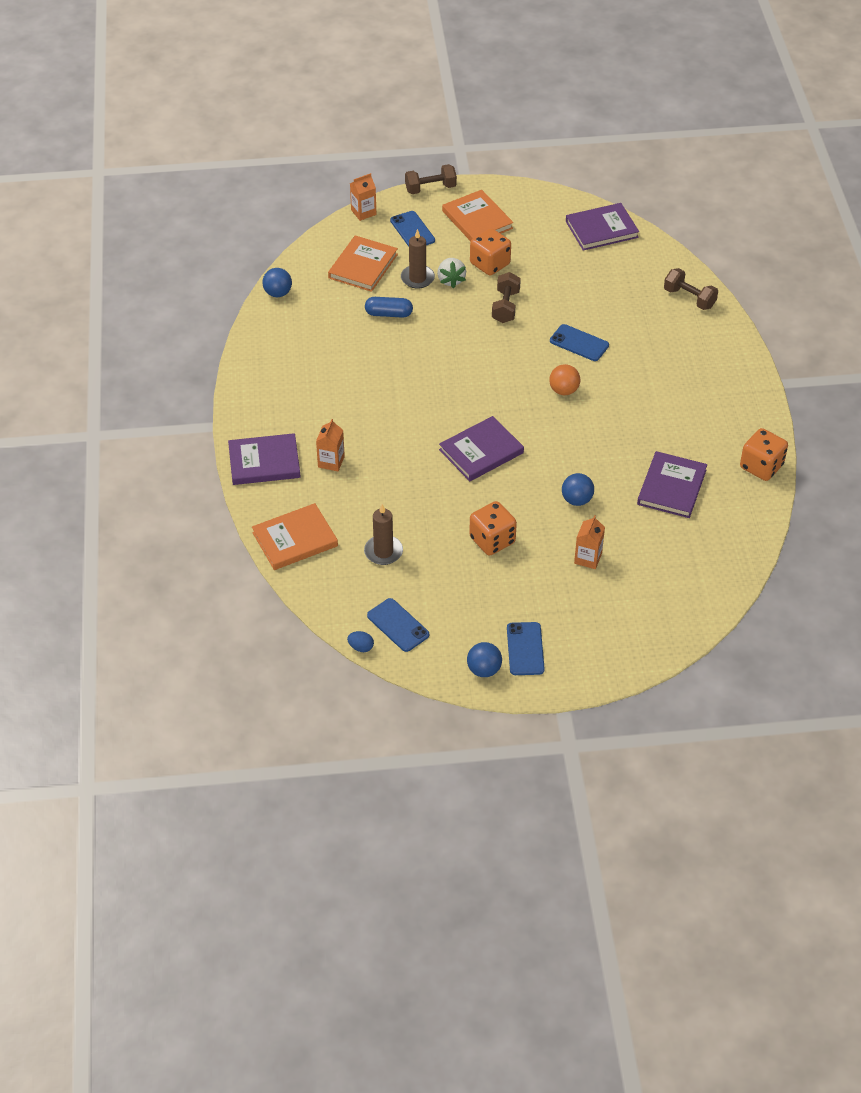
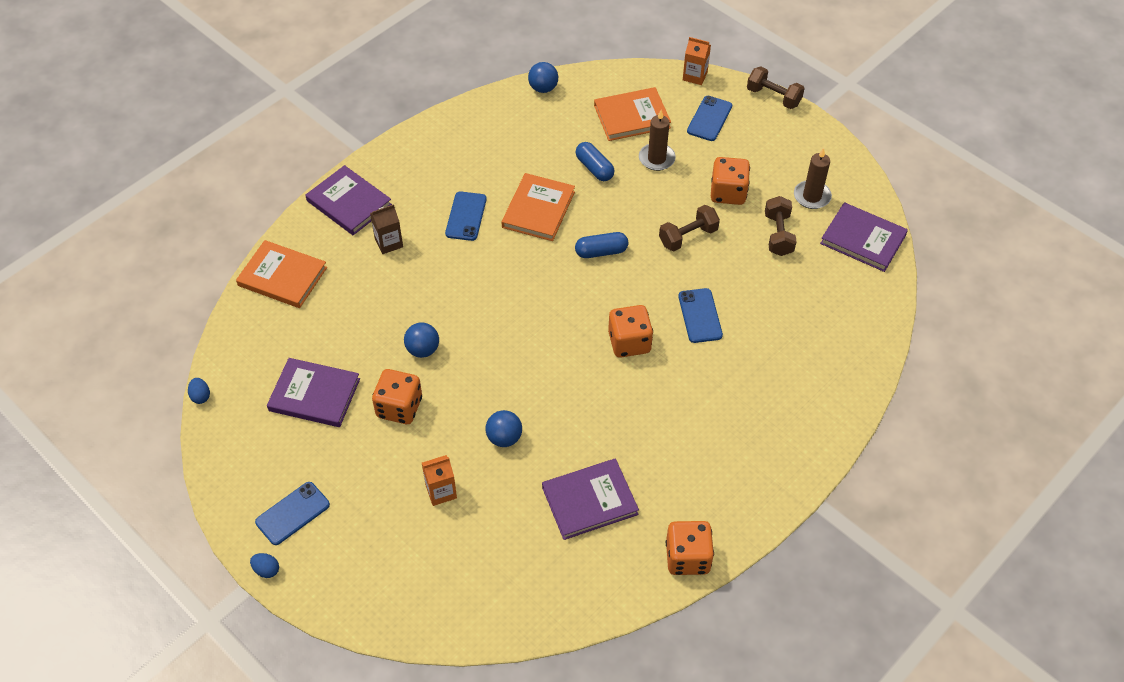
camera: 50 degrees right, 5 degrees up
orange carton [316,419,345,471] -> brown carton [370,204,403,254]
brown candle [364,504,403,565] -> brown candle moved to [794,148,832,209]
blue phone [367,598,429,652] -> blue phone moved to [445,191,487,241]
white strawberry [437,258,466,288] -> none
purple book [439,416,524,481] -> purple book moved to [267,358,360,427]
orange book [442,190,513,241] -> orange book moved to [502,173,575,241]
blue ball [467,642,502,677] -> blue ball moved to [404,323,439,358]
orange ball [549,364,580,395] -> orange dice [608,305,653,358]
brown dumbbell [664,268,718,310] -> brown dumbbell moved to [765,196,797,256]
none -> blue egg [250,553,279,578]
none -> blue capsule [575,232,628,258]

